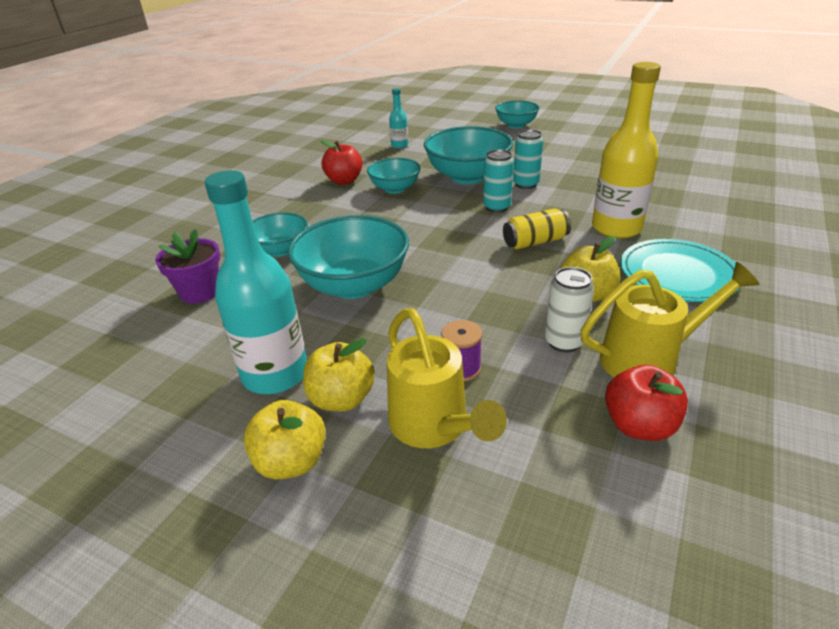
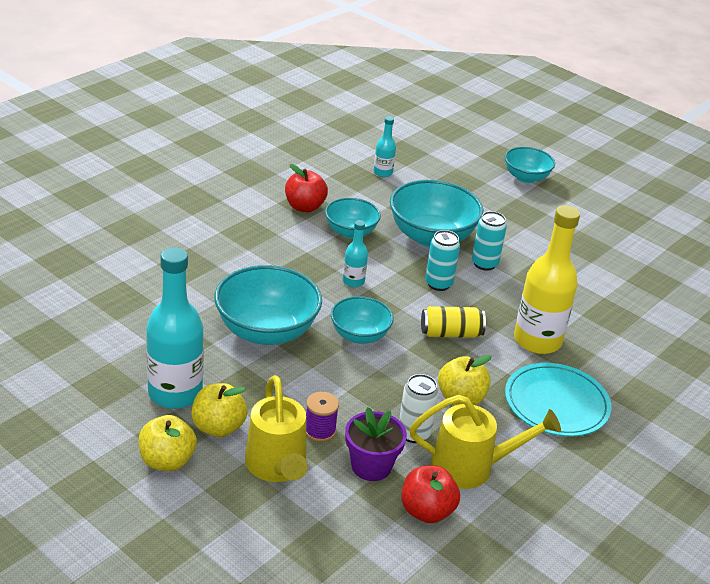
camera: 10 degrees right, 0 degrees up
purple flower pot [155,229,220,304] -> purple flower pot moved to [345,407,407,481]
turquoise bowl [253,212,308,257] -> turquoise bowl moved to [331,296,394,344]
none -> turquoise bottle [343,220,368,287]

